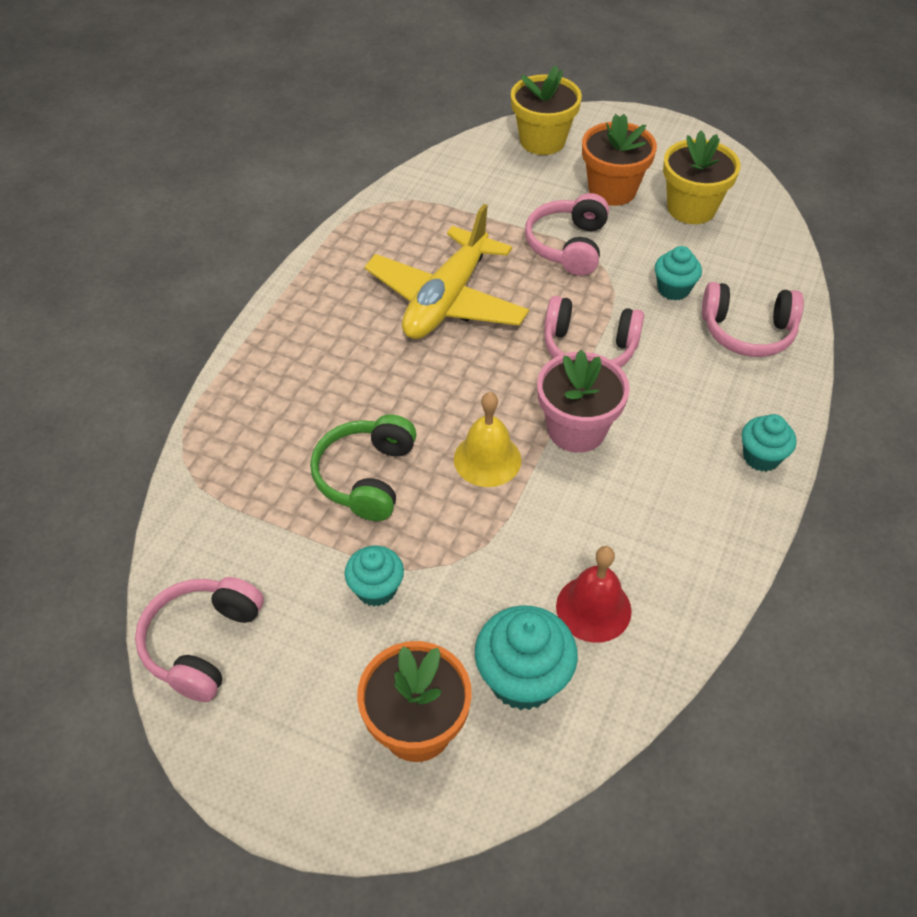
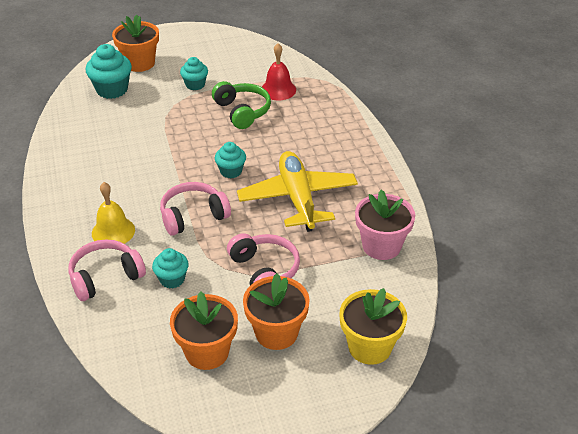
camera: 140 degrees right, 10 degrees down
pink headphones [135,577,264,702] -> none
yellow bell [454,392,521,487] -> yellow bell moved to [92,182,135,244]
pink flower pot [537,350,630,453] -> pink flower pot moved to [355,190,415,260]
red bell [556,546,632,643] -> red bell moved to [262,43,296,100]
yellow flower pot [663,130,741,224] -> orange flower pot [170,291,238,370]
turquoise cupcake [742,414,796,472] -> turquoise cupcake moved to [215,142,246,178]

